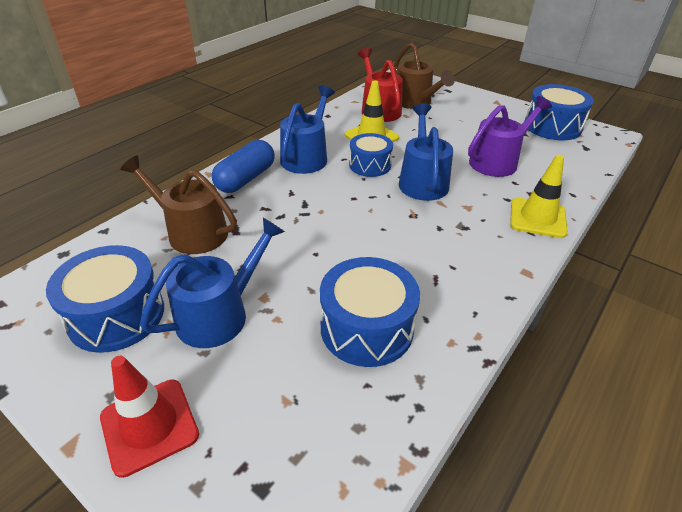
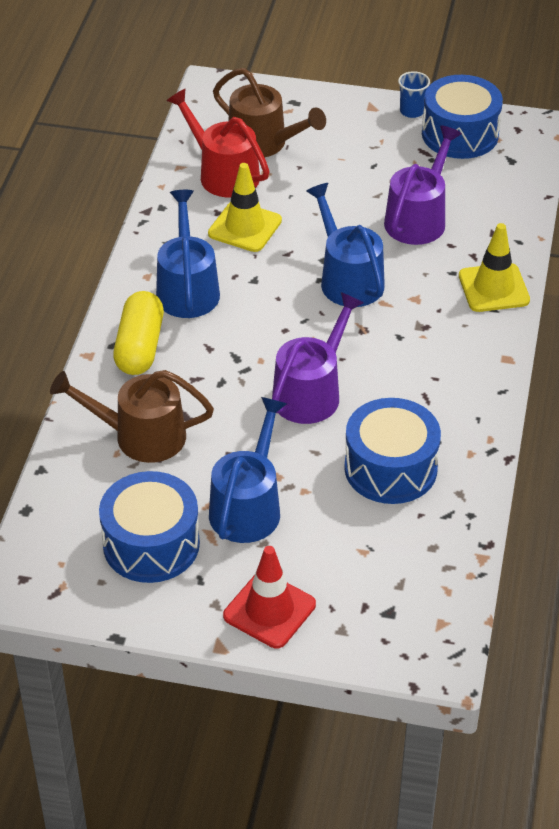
camera: 25 degrees left, 5 degrees up
blue capsule [212,140,275,193] -> yellow capsule [113,291,164,375]
blue drum [349,133,393,177] -> none
none -> purple watering can [272,292,364,424]
none -> blue cup [398,71,430,118]

